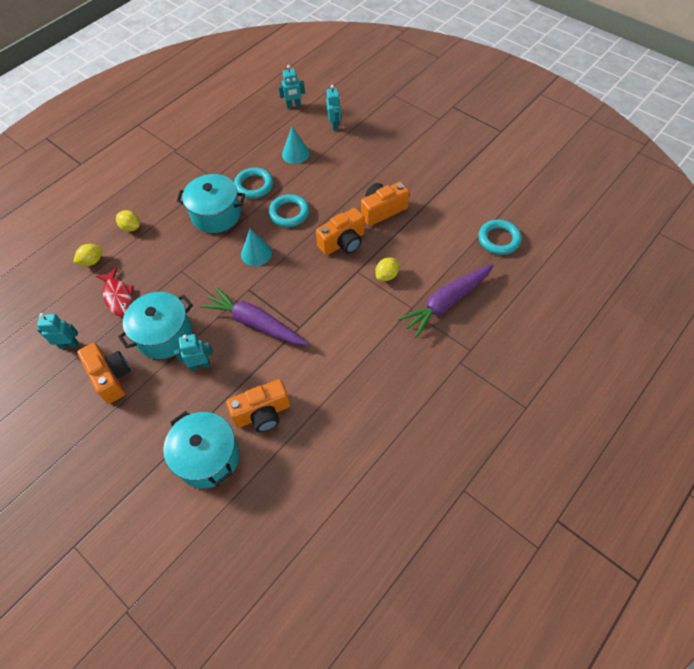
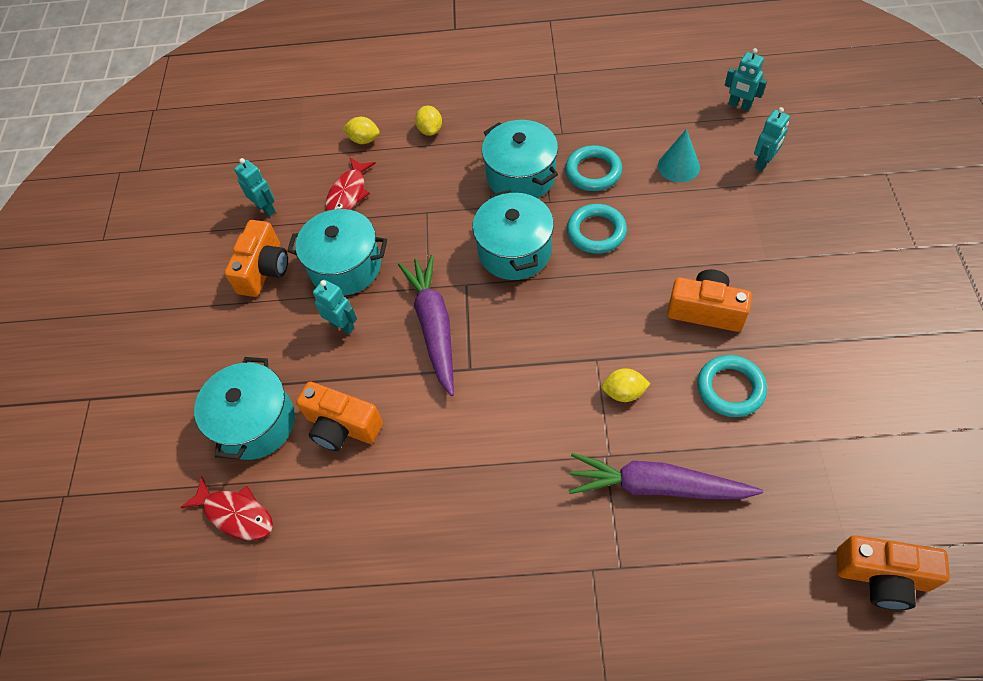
camera: 50 degrees right, 0 degrees up
turquoise cone [241,229,272,266] -> turquoise pot [472,190,554,280]
orange camera [316,208,365,255] -> orange camera moved to [837,535,950,610]
turquoise ring [478,219,522,255] -> turquoise ring moved to [697,355,767,417]
none -> red fish [180,477,273,540]

